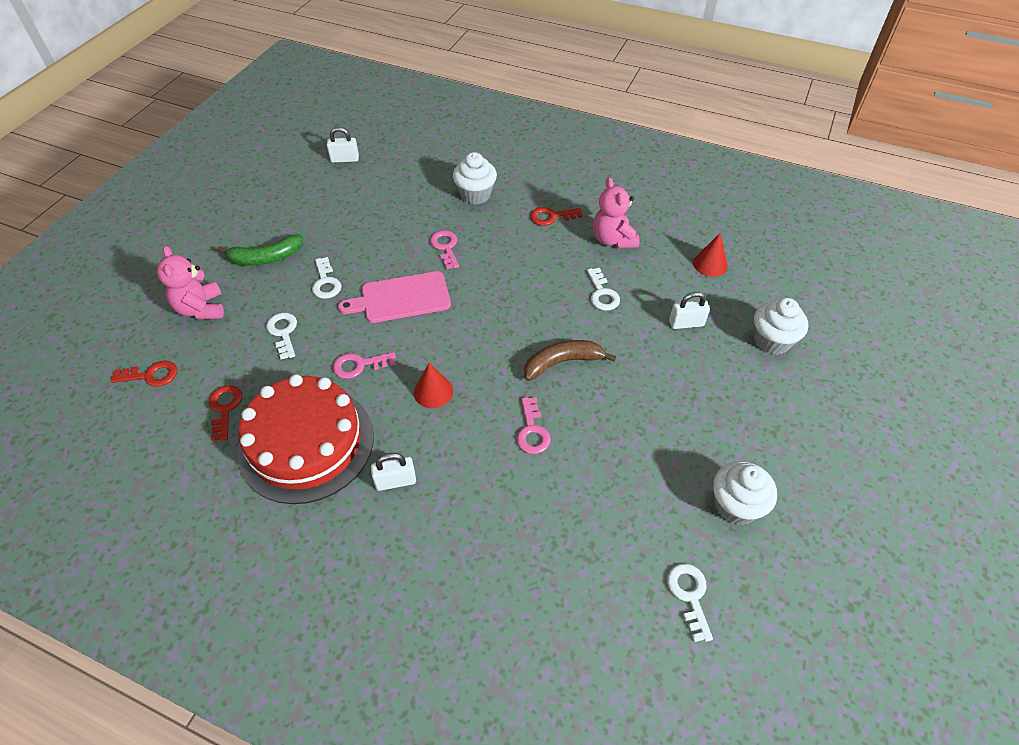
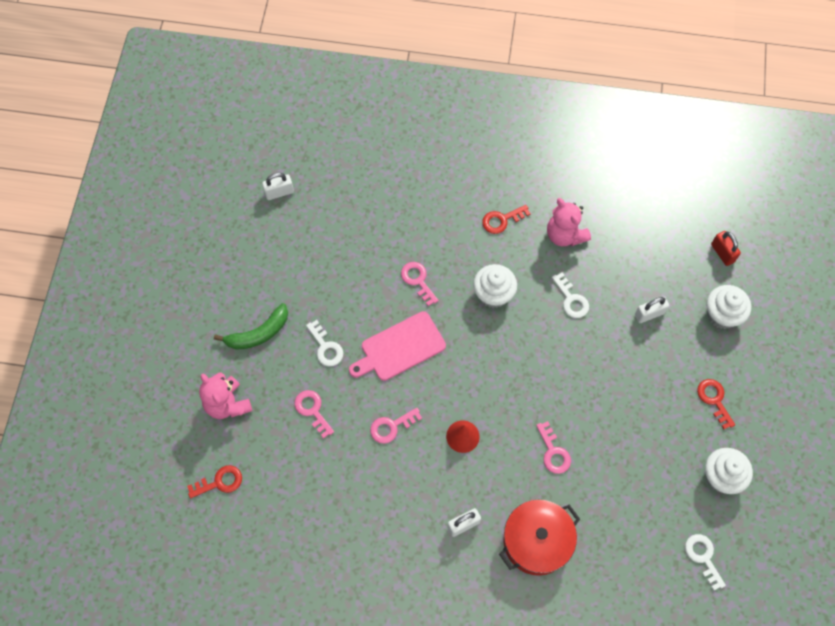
camera: 15 degrees left, 15 degrees up
red key [209,385,242,441] -> red key moved to [697,379,735,429]
red cake [237,374,374,504] -> none
white key [266,313,297,360] -> pink key [294,390,334,439]
white cupcake [453,152,497,205] -> white cupcake moved to [473,264,517,308]
brown banana [524,340,616,381] -> none
red cone [693,233,728,277] -> none
none -> red pot [499,500,580,576]
none -> red padlock [711,231,741,266]

